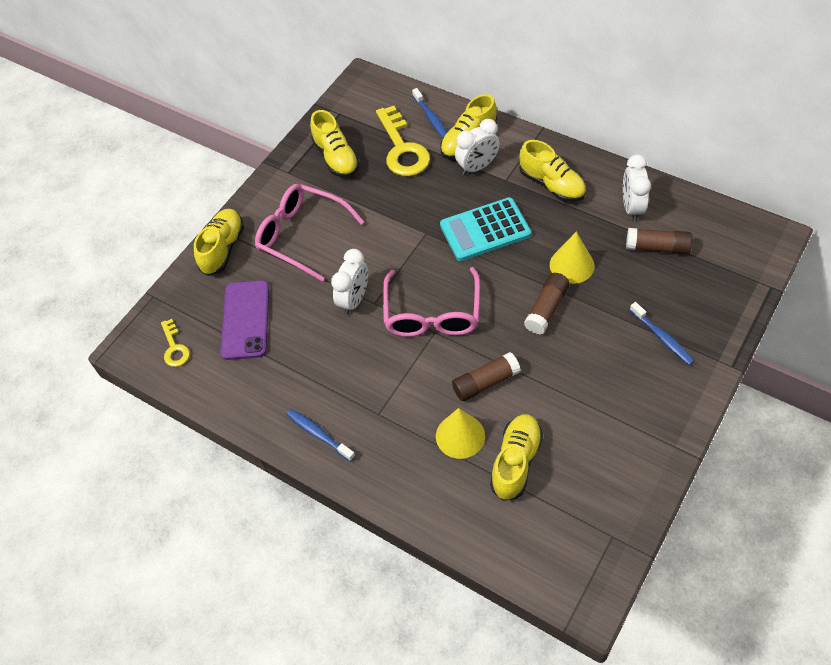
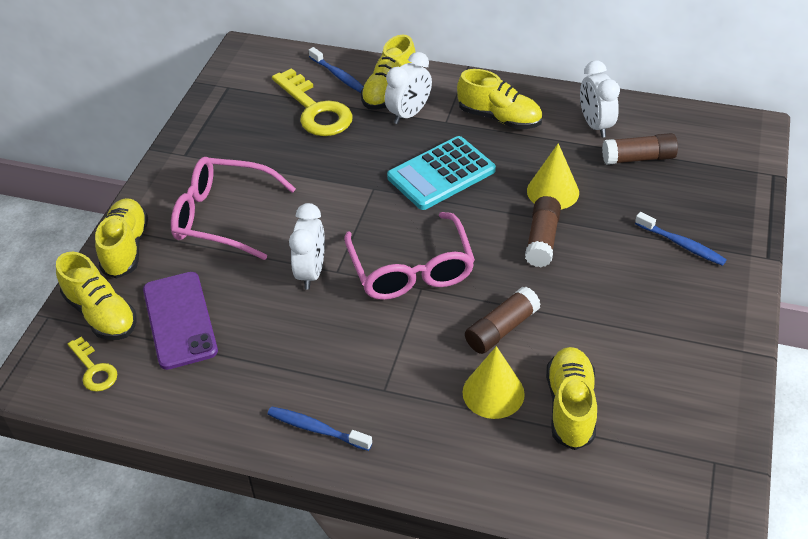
camera: 20 degrees left, 10 degrees down
yellow shoe [310,110,360,178] -> yellow shoe moved to [56,252,137,340]

